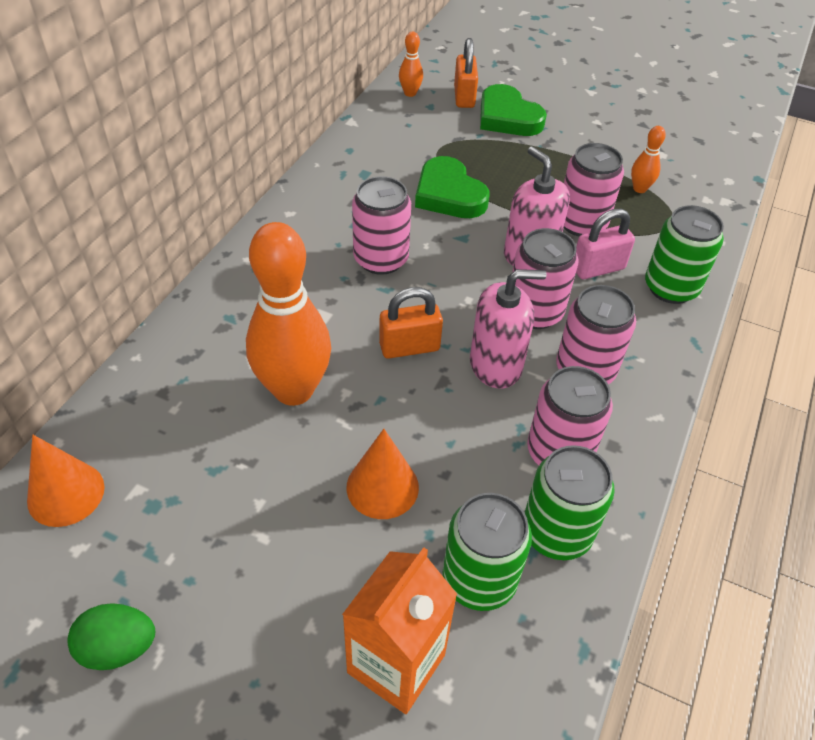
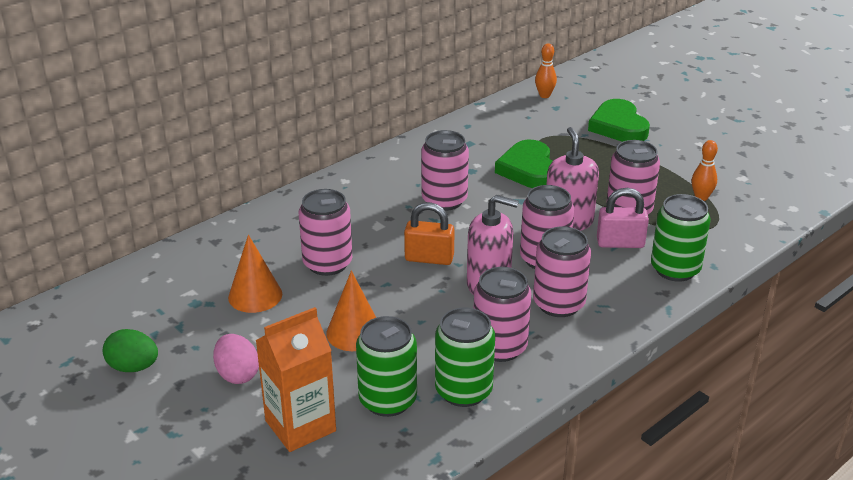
camera: 25 degrees right, 15 degrees down
orange cone [27,435,105,527] -> orange cone moved to [228,235,282,313]
orange bowling pin [246,222,331,406] -> pink can [299,189,352,276]
orange padlock [454,38,478,108] -> none
none -> pink egg [213,334,259,384]

